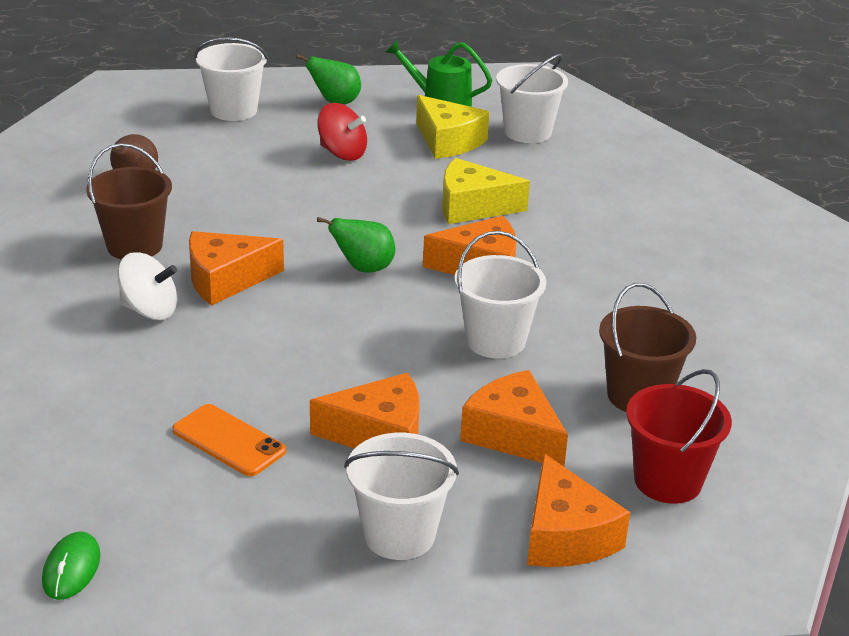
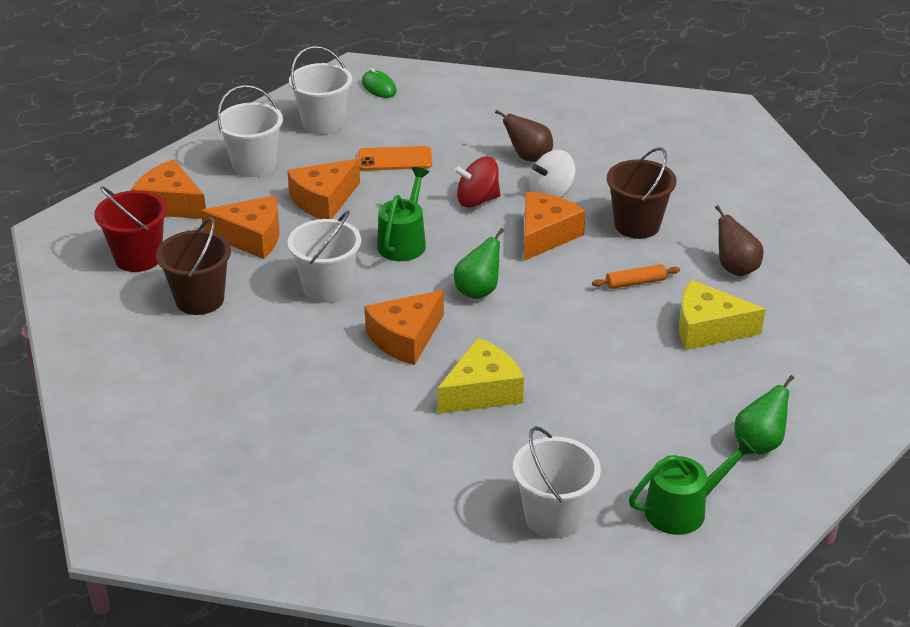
camera: 140 degrees right, 5 degrees up
white bucket [194,37,269,121] -> white bucket moved to [289,46,352,135]
red spinning top [318,103,367,161] -> red spinning top moved to [454,156,501,208]
yellow cheese [416,95,489,159] -> yellow cheese moved to [679,280,765,350]
none -> green watering can [377,167,429,261]
none -> brown pear [495,109,553,162]
none -> orange rolling pin [592,264,680,289]

